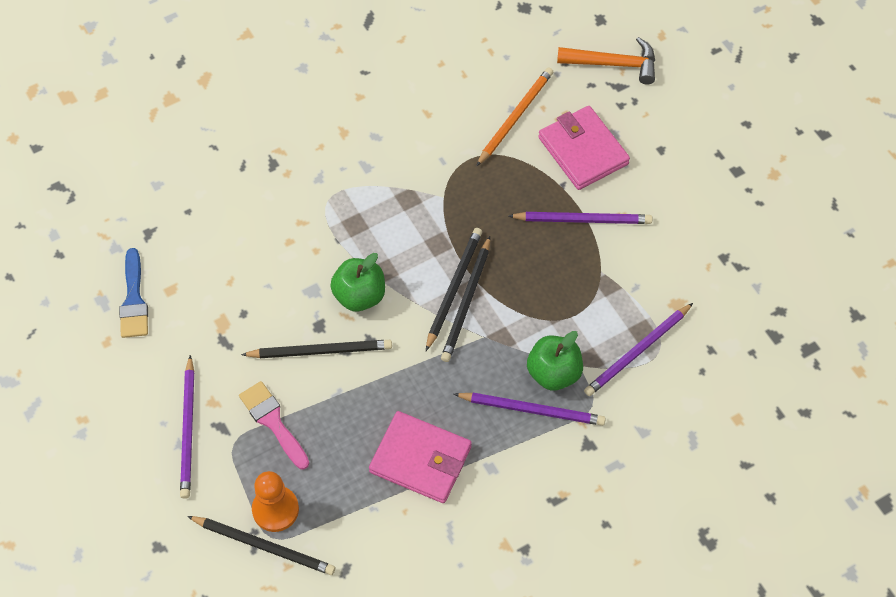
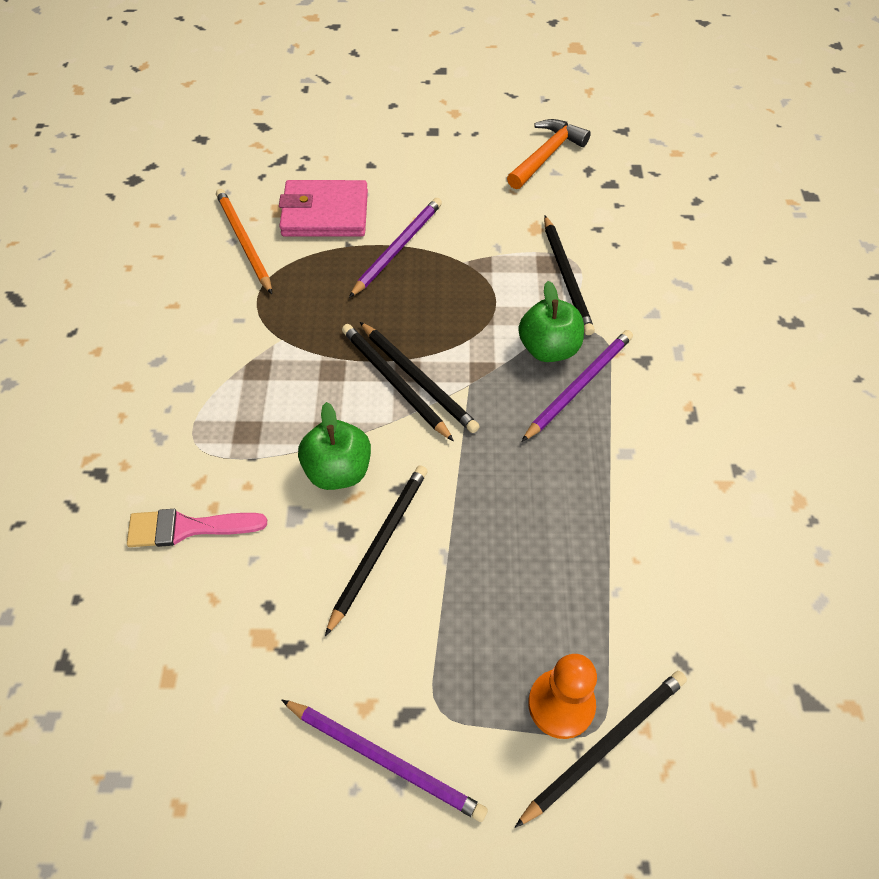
camera: 60 degrees left, 5 degrees down
blue brush [119,248,148,338] -> none
pink brush [239,381,309,470] -> pink brush moved to [127,509,267,547]
pink wallet [369,411,472,503] -> none
orange hammer [557,37,655,85] -> orange hammer moved to [507,119,591,189]
purple pencil [584,303,693,396] -> black pencil [544,216,595,335]

